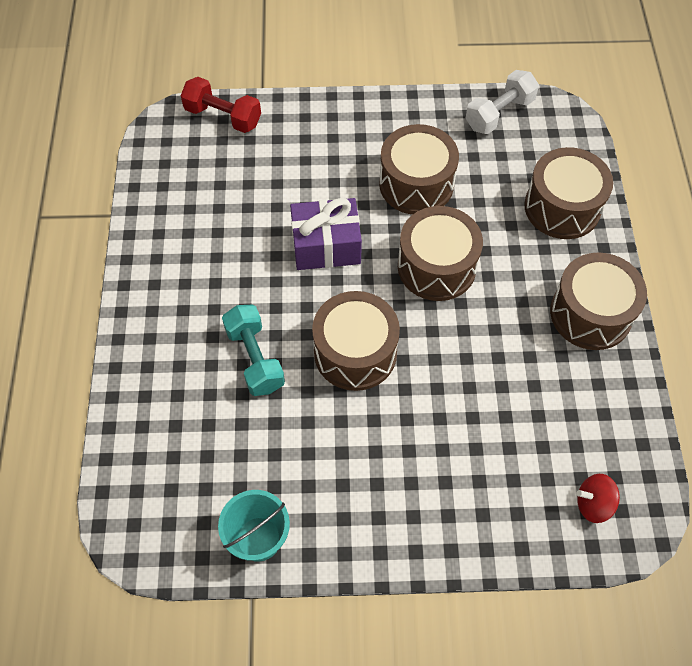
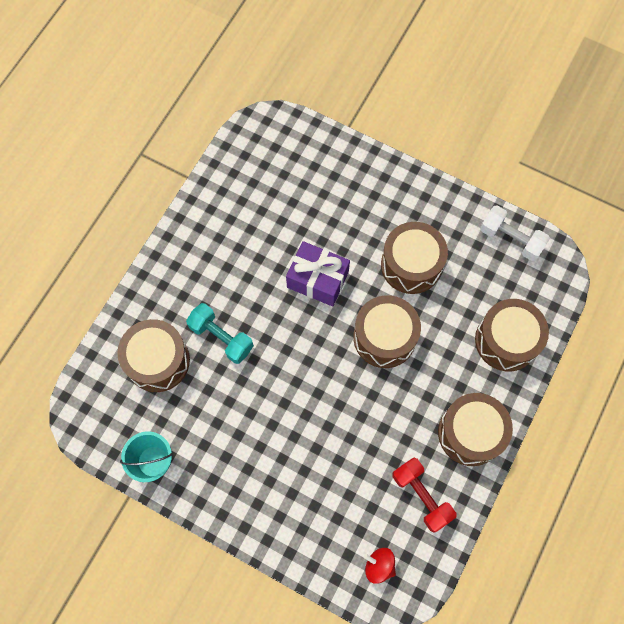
camera: 30 degrees right, 10 degrees up
red dumbbell [181,77,261,133] -> red dumbbell moved to [392,457,457,533]
turquoise dumbbell [222,305,285,396] -> turquoise dumbbell turned 60 degrees counterclockwise [186,303,254,364]
brown drum [312,291,400,391] -> brown drum moved to [117,319,190,392]
white dumbbell [465,70,539,134] -> white dumbbell turned 45 degrees clockwise [480,205,550,261]

